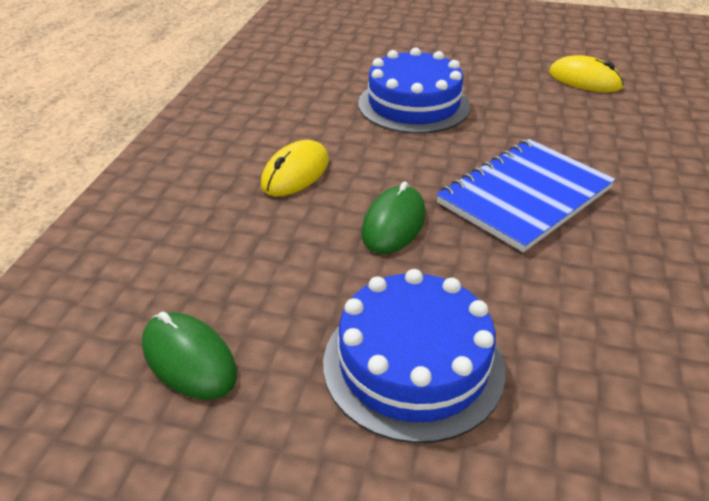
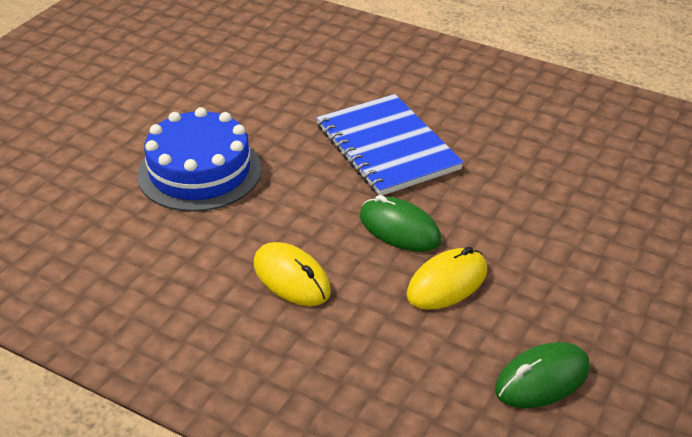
camera: 75 degrees left, 0 degrees up
blue cake [323,269,505,444] -> none
yellow mouse [549,55,624,92] -> yellow mouse moved to [406,247,487,310]

